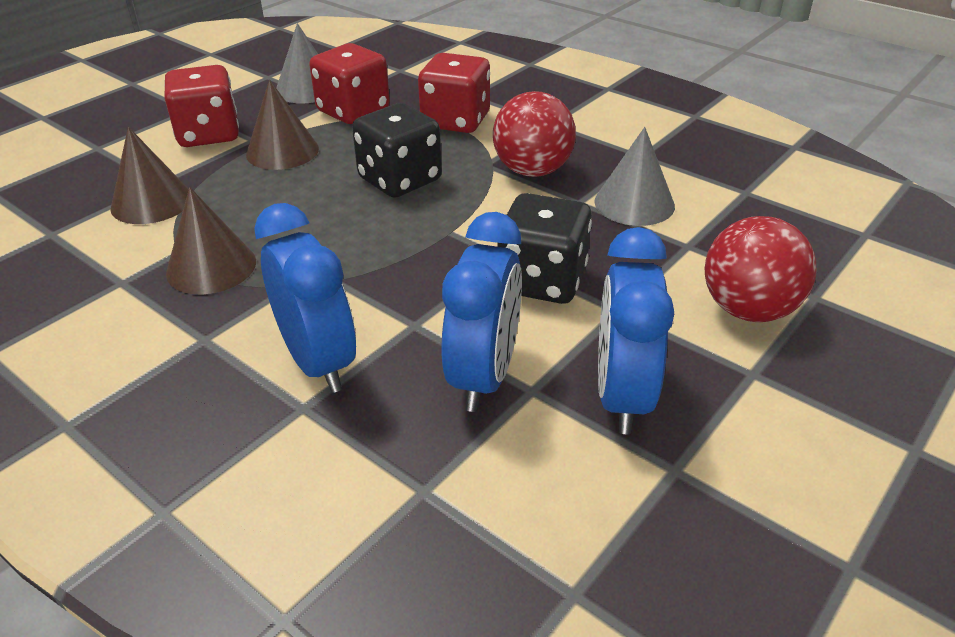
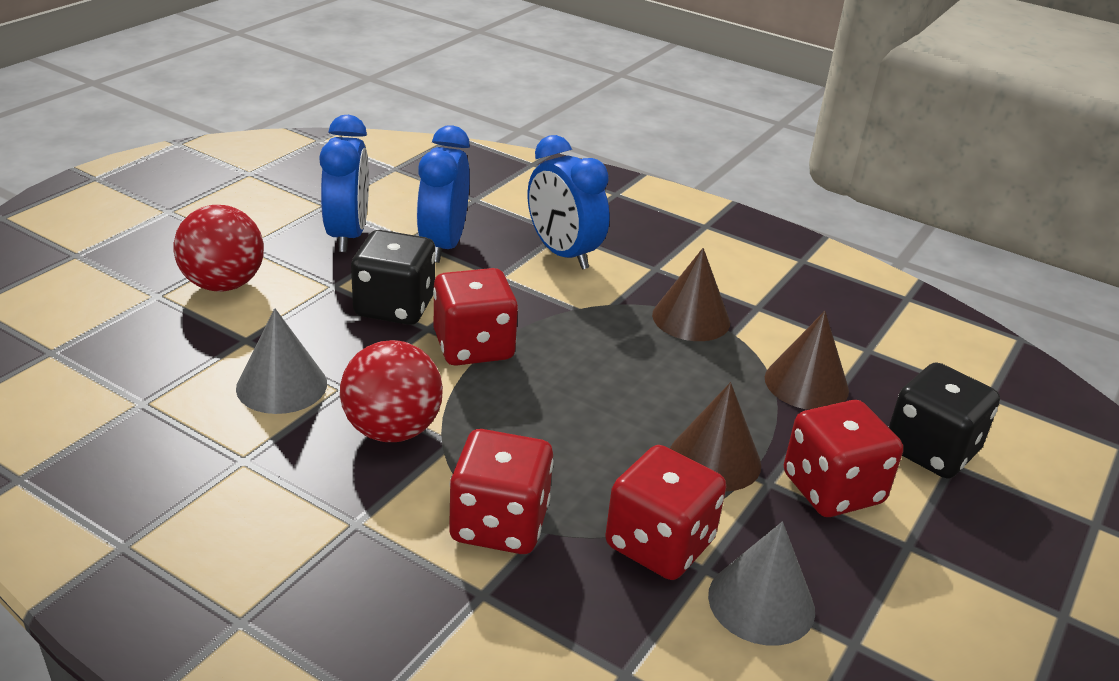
camera: 170 degrees right, 5 degrees down
black dice [352,103,442,198] -> black dice moved to [889,362,1000,479]
none -> red dice [433,268,518,366]

